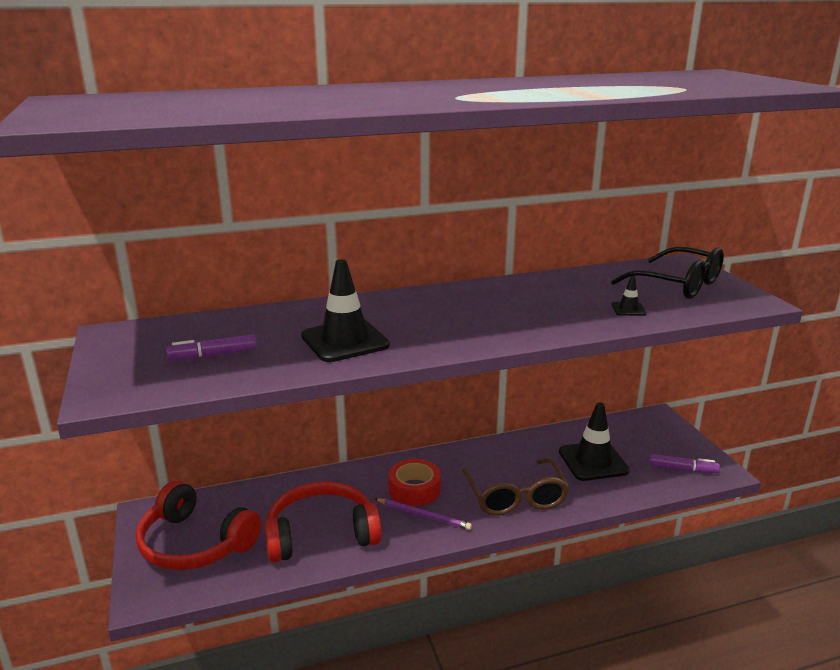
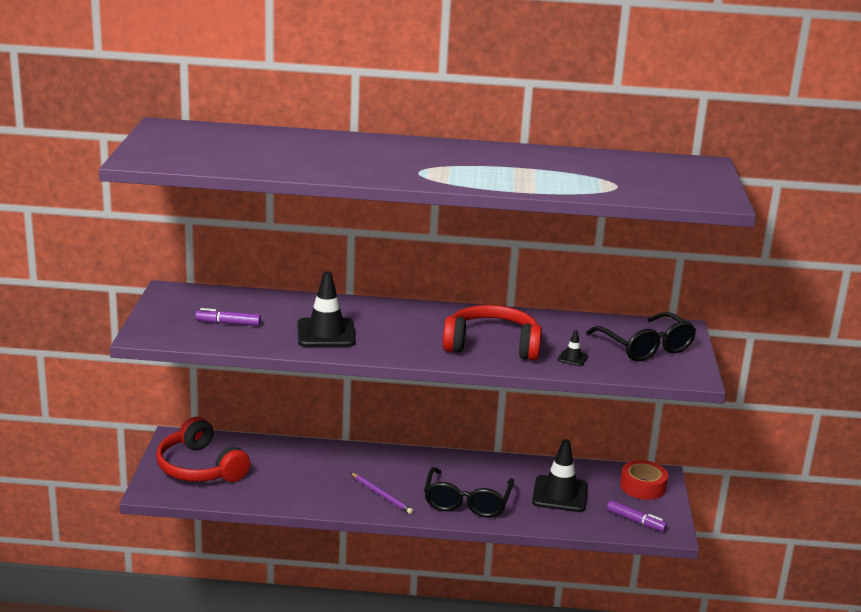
camera: 20 degrees right, 0 degrees up
red headphones [264,481,382,563] -> red headphones moved to [443,305,542,361]
red tape [388,459,441,506] -> red tape moved to [620,460,668,500]
brown glasses [462,458,570,515] -> black glasses [424,467,514,518]

